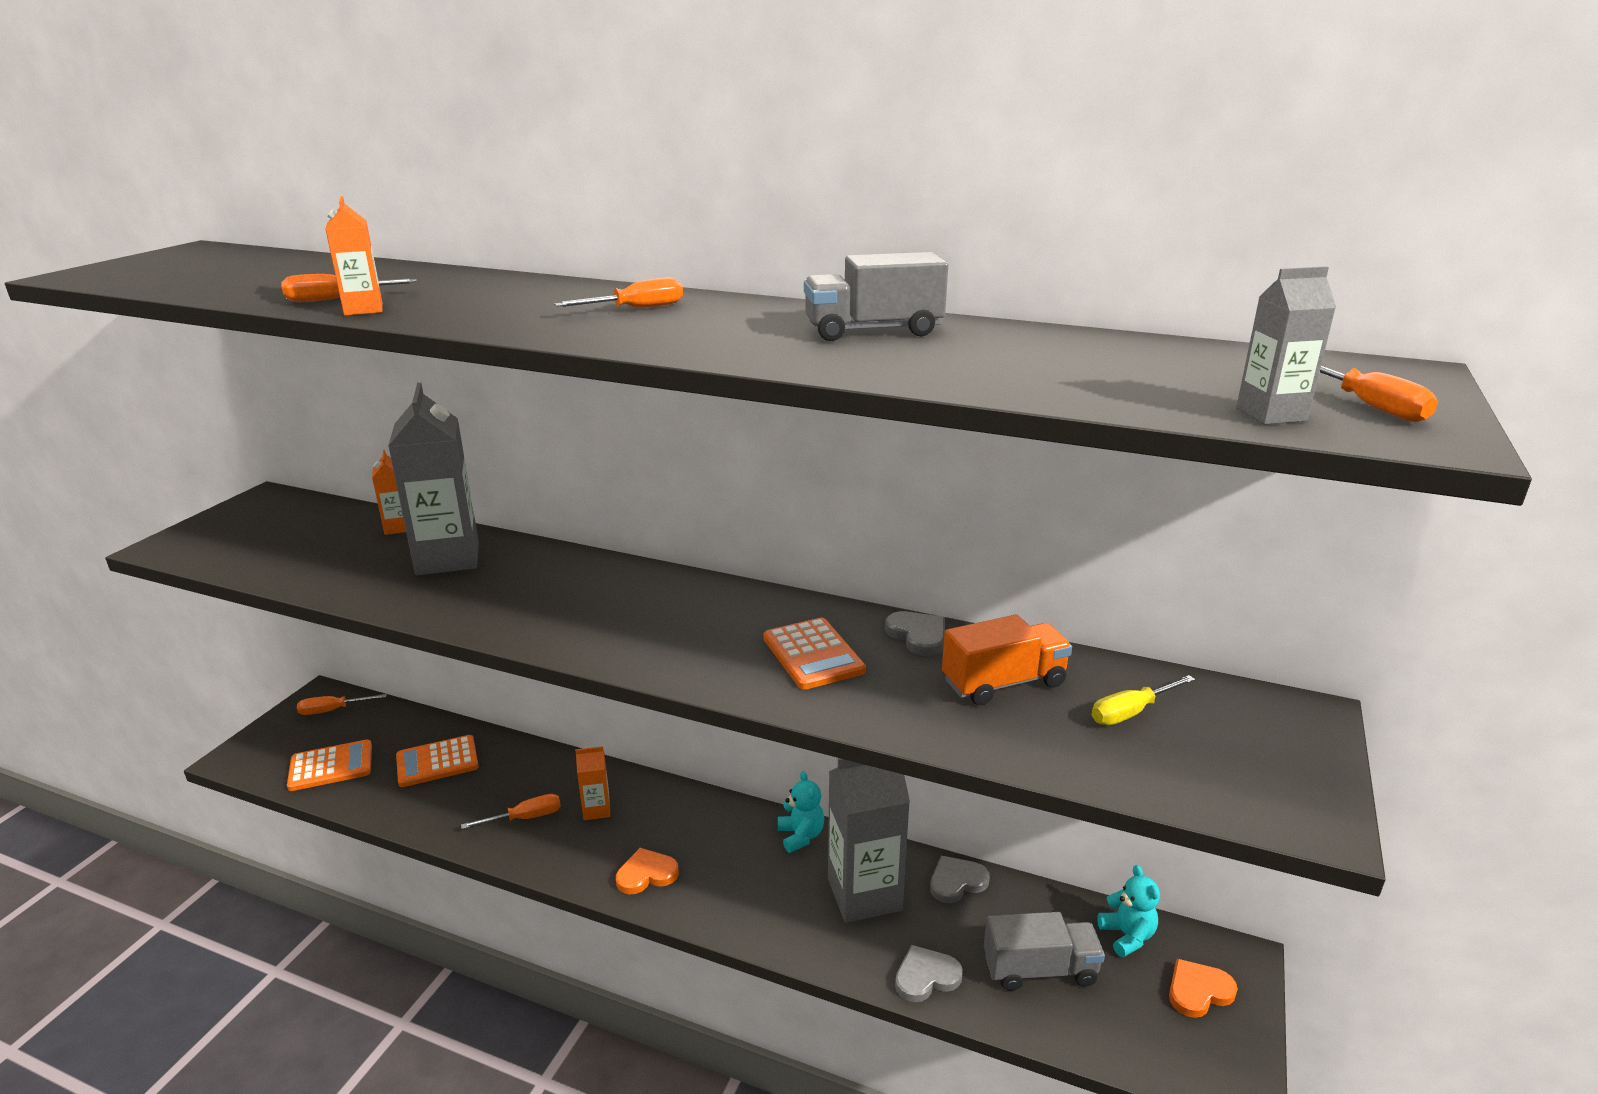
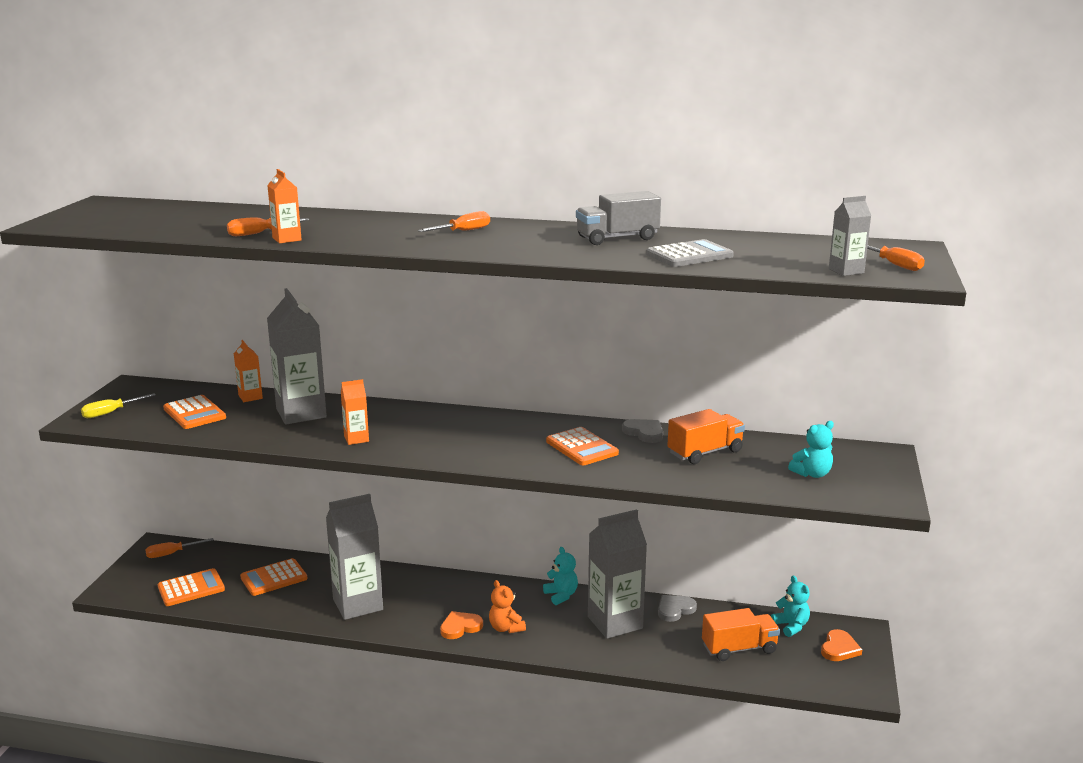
camera: 10 degrees left, 5 degrees down
orange screwdriver [461,794,561,829] -> grey carton [326,494,383,620]
orange carton [575,746,610,820] -> orange carton moved to [341,379,369,445]
grey heart [895,945,963,1002] -> none
grey truck [984,912,1105,991] -> orange truck [702,608,780,661]
yellow screwdriver [1092,675,1195,725] -> yellow screwdriver moved to [81,393,156,418]
orange heart [1169,959,1238,1018] -> orange heart turned 150 degrees clockwise [821,629,862,661]
none -> orange calculator [163,395,226,429]
none -> orange teddy bear [489,580,526,633]
none -> grey calculator [646,239,734,267]
none -> turquoise teddy bear [788,421,834,478]

